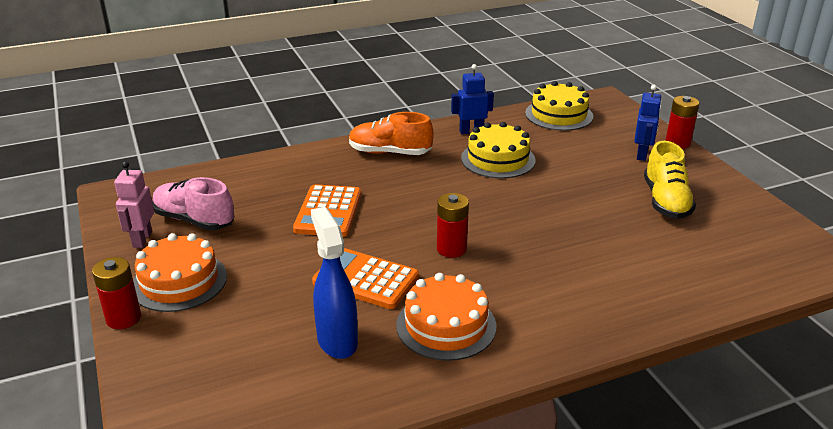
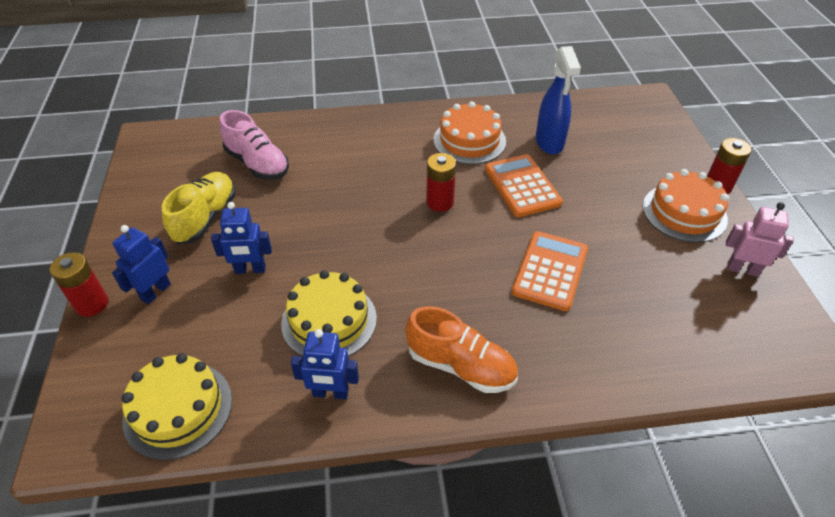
camera: 165 degrees left, 15 degrees up
pink robot [114,161,154,248] -> pink robot turned 90 degrees counterclockwise [726,202,794,277]
pink shoe [152,177,235,231] -> pink shoe moved to [220,110,289,180]
orange calculator [312,248,419,309] -> orange calculator turned 150 degrees counterclockwise [485,154,563,217]
none -> blue robot [211,202,272,274]

